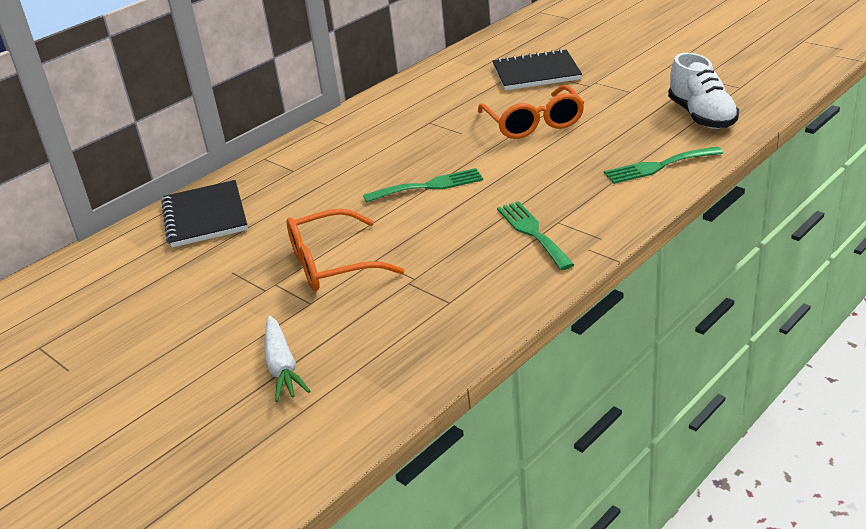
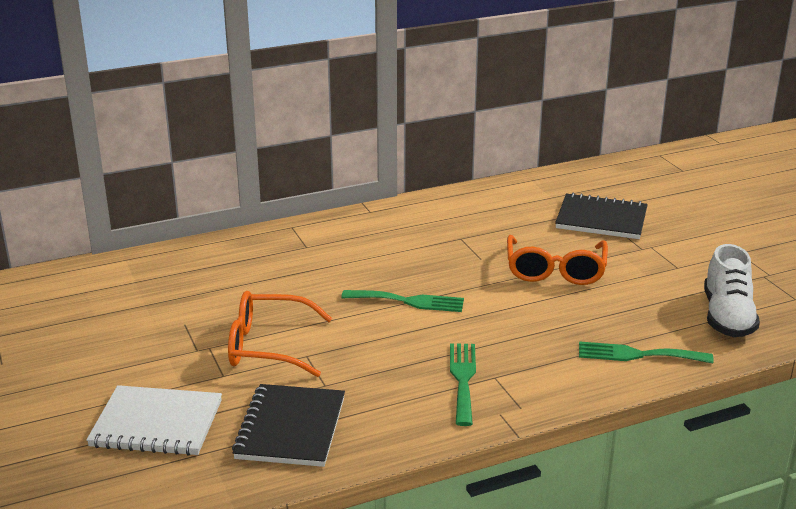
camera: 20 degrees right, 5 degrees down
black notebook [161,180,248,248] -> black notebook moved to [232,384,345,467]
white carrot [265,316,310,402] -> white notebook [86,385,222,455]

